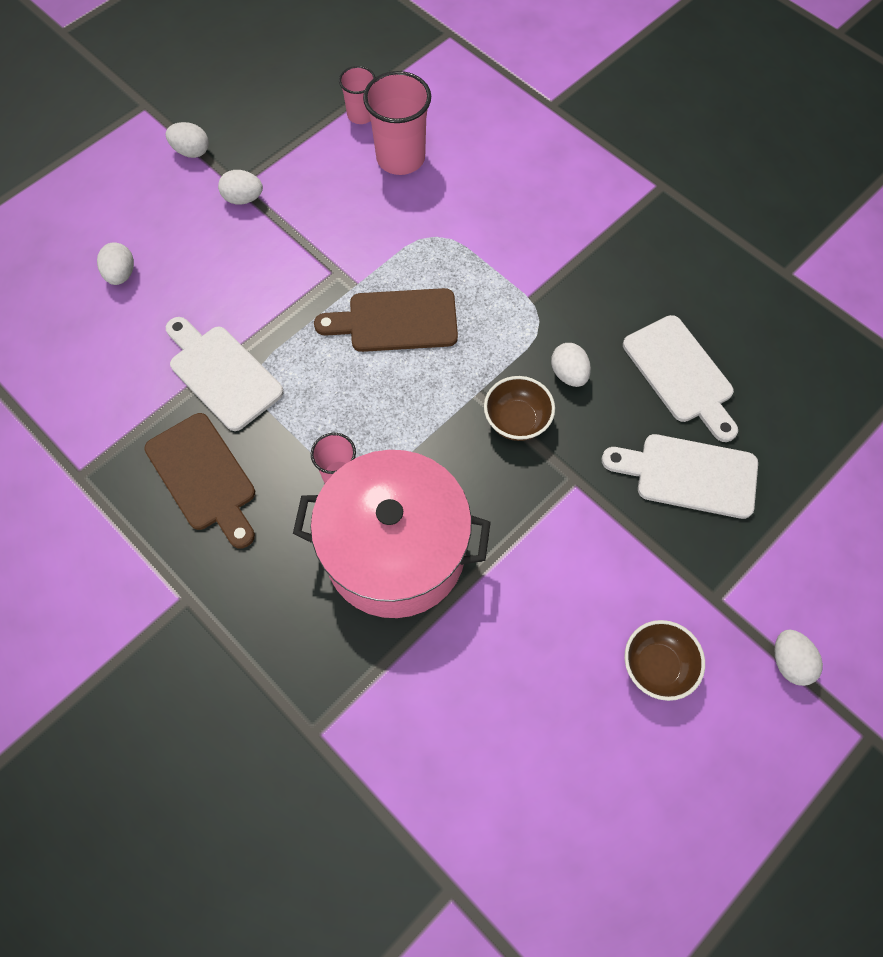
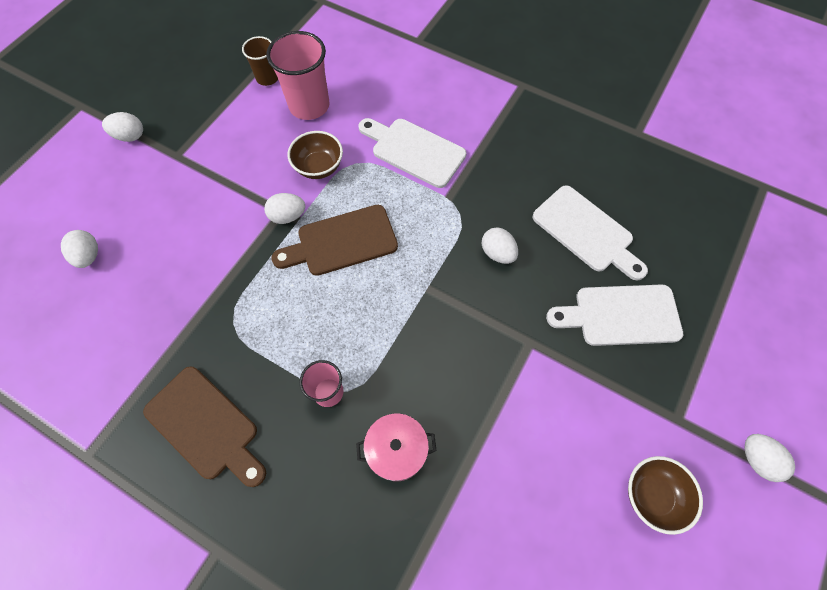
camera: 15 degrees left, 0 degrees up
white cutting board [166,317,284,431] -> white cutting board moved to [359,118,466,188]
white egg [218,170,263,205] -> white egg moved to [264,193,305,224]
pink pot [293,450,491,618] -> pink pot [356,413,437,481], size x0.46
pink cup [339,66,375,124] -> brown cup [242,36,278,86]
brown bowl [484,376,555,441] -> brown bowl moved to [287,131,343,179]

